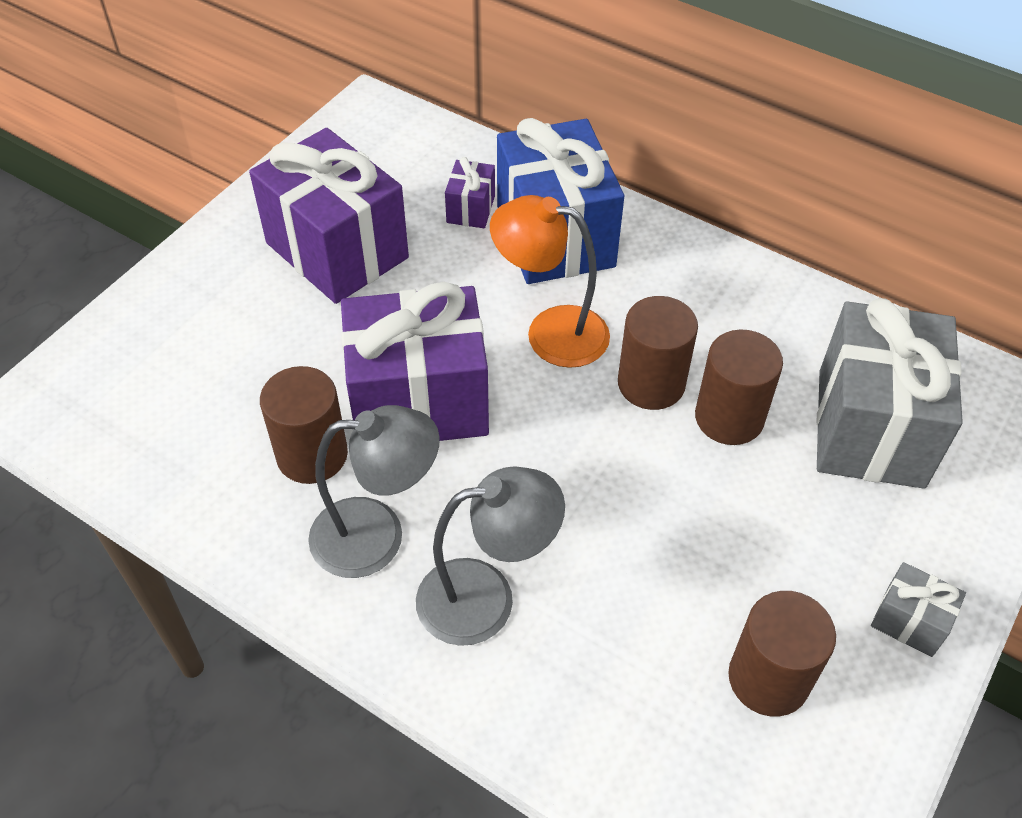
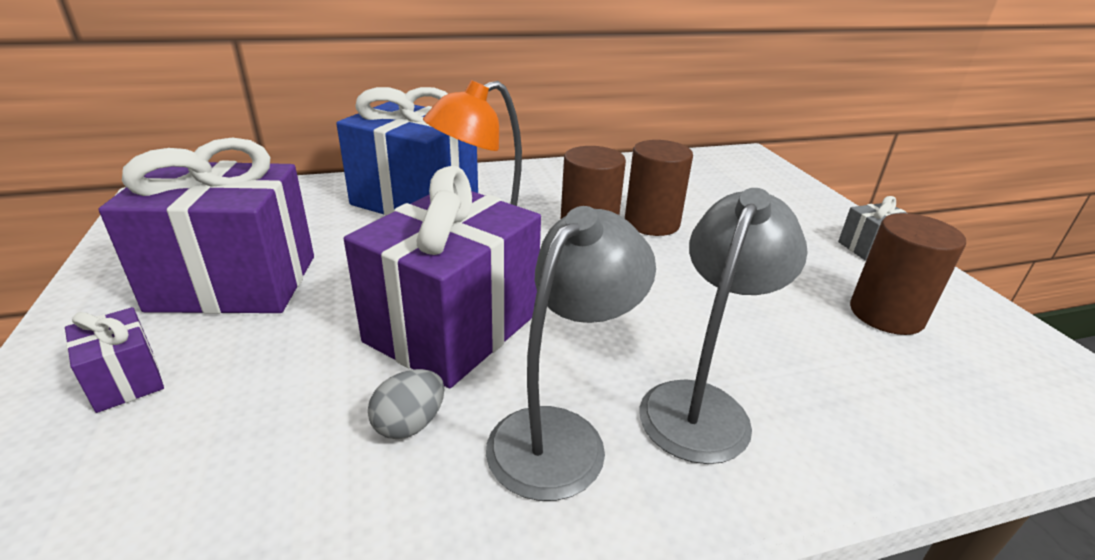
camera: 50 degrees left, 20 degrees down
brown cylinder [260,366,348,484] -> grey egg [368,369,444,439]
purple gift [445,157,495,228] -> purple gift moved to [65,307,164,413]
grey gift [816,298,963,489] -> none

